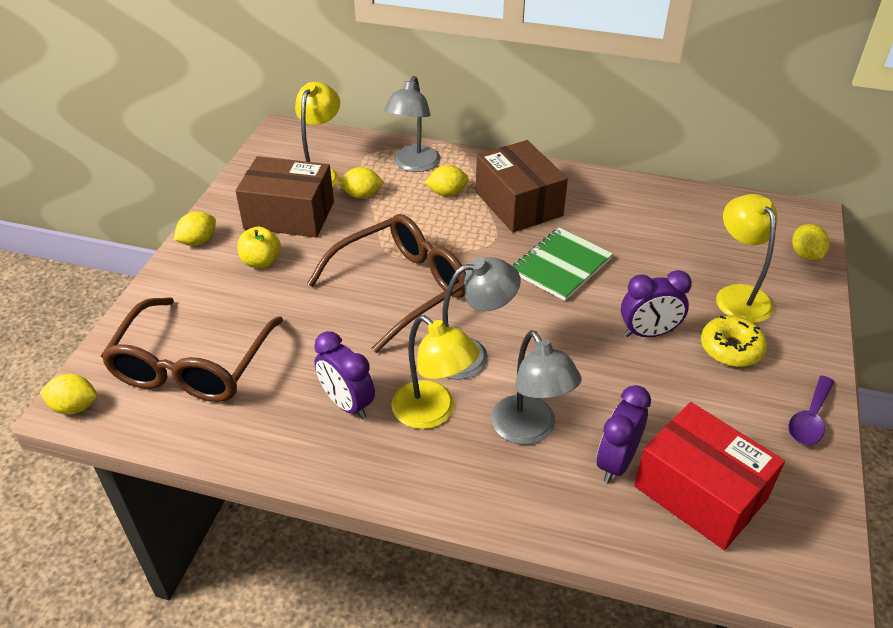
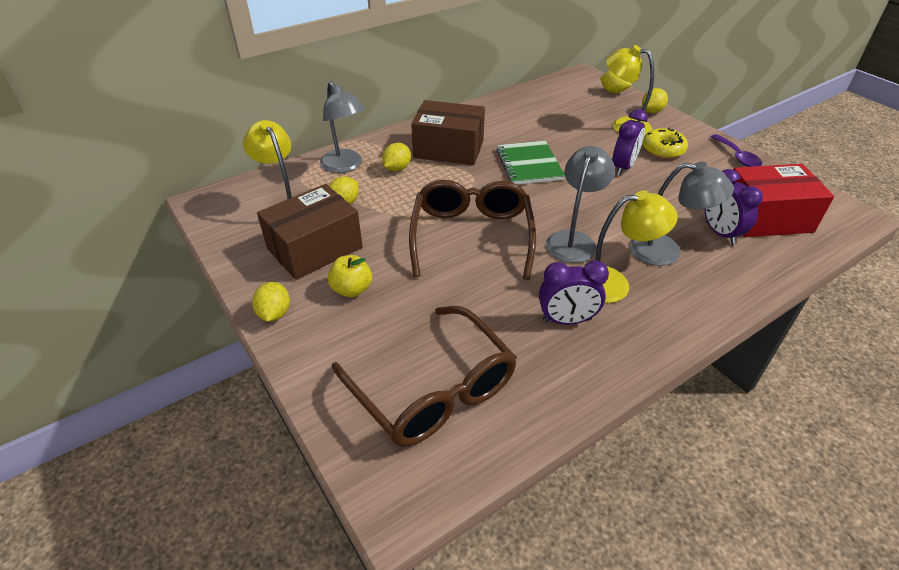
camera: 50 degrees left, 0 degrees up
yellow lemon [39,374,97,414] -> yellow lemon moved to [642,88,668,113]

